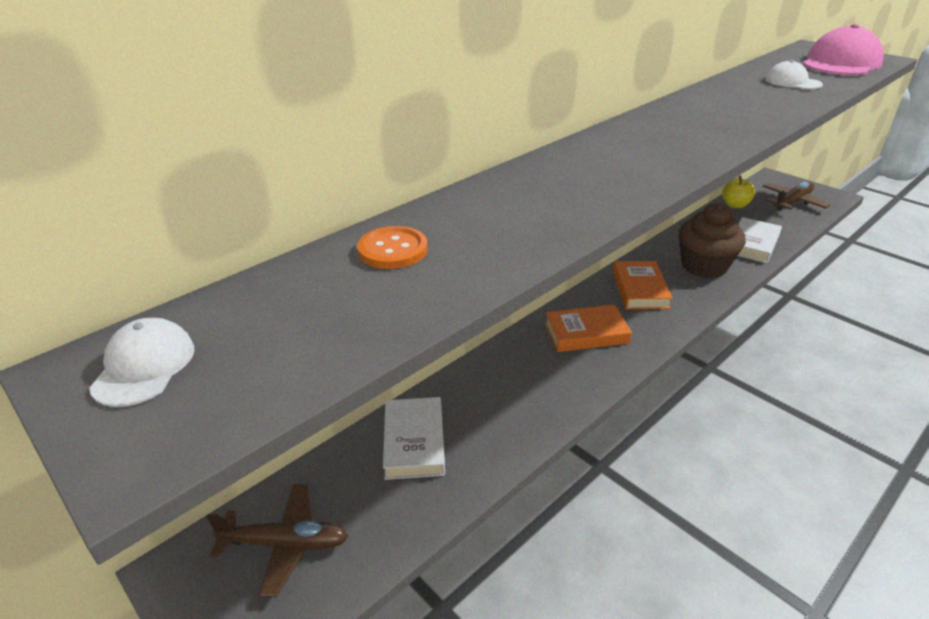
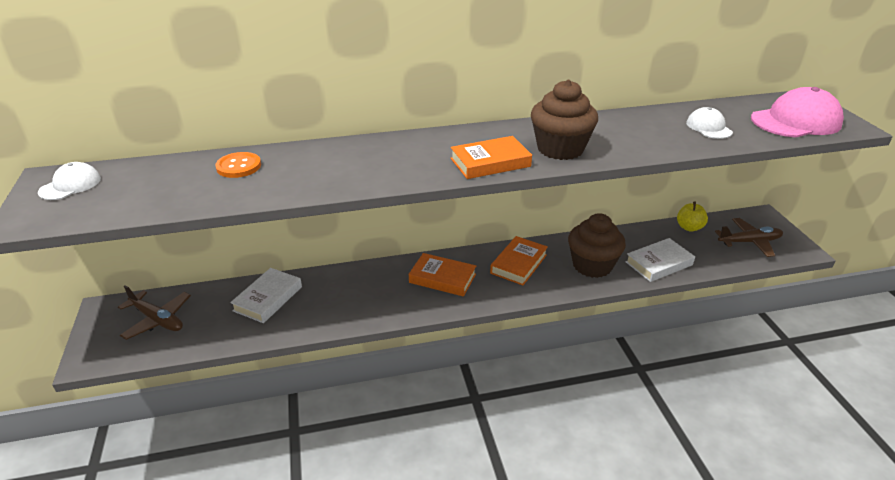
camera: 30 degrees right, 0 degrees up
none -> orange book [451,136,532,179]
none -> brown cupcake [531,80,598,160]

